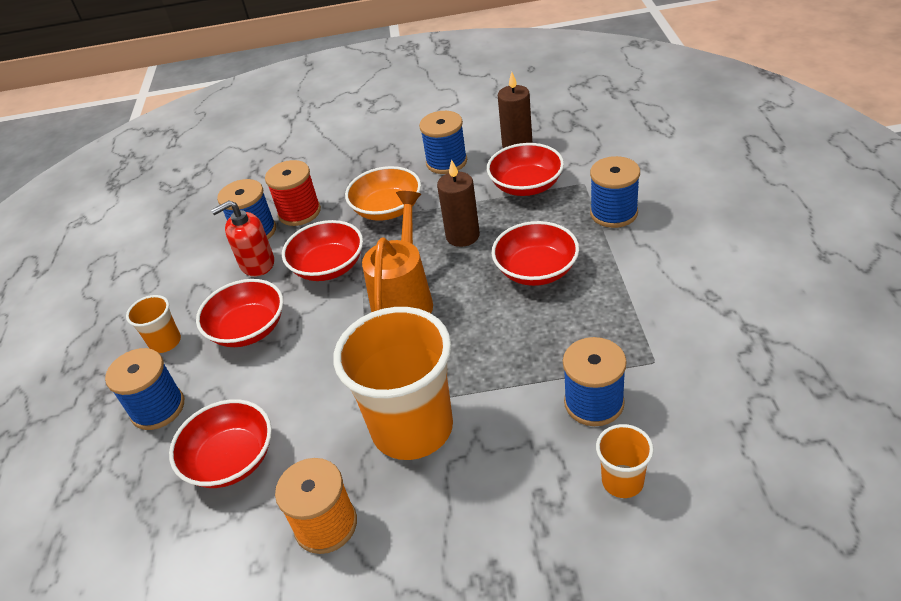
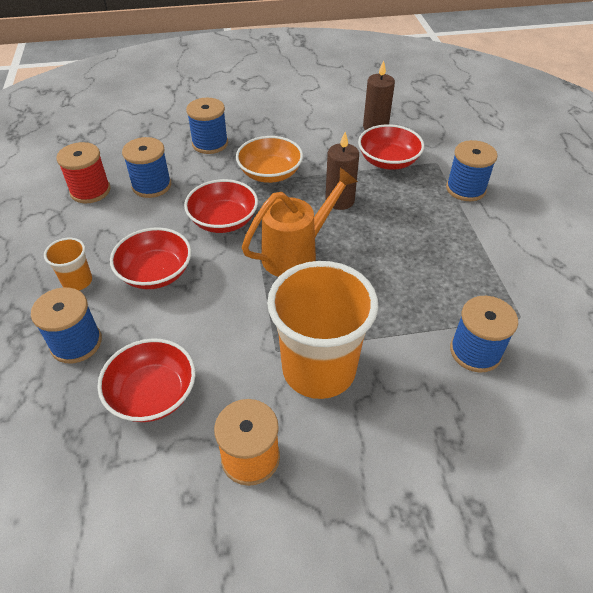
camera: 10 degrees left, 5 degrees up
red soap dispenser [211,200,274,276] -> none
red spool [265,160,321,226] -> red spool moved to [56,142,111,204]
orange watering can [362,191,433,313] -> orange watering can turned 45 degrees clockwise [242,168,358,277]
blue spool [419,111,467,174] -> blue spool moved to [186,98,228,154]
red bowl [492,221,579,286] -> none
orange cup [596,424,654,498] -> none

